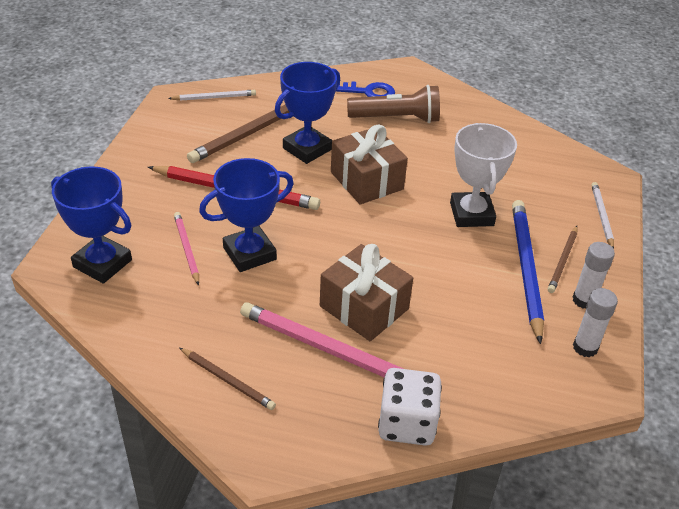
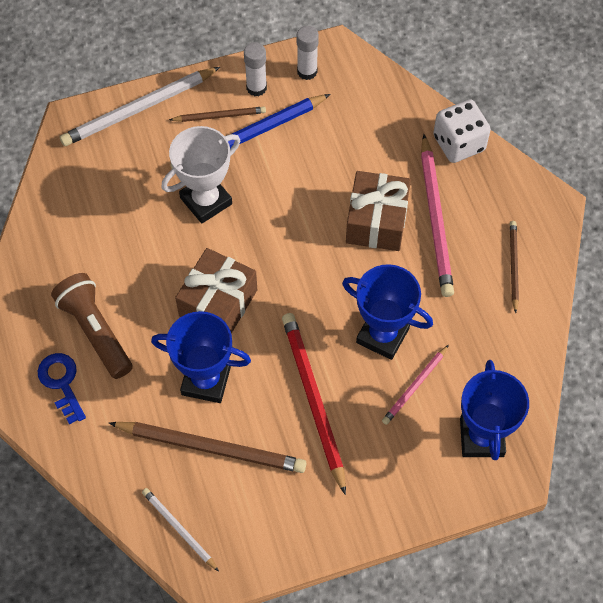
camera: 120 degrees left, 20 degrees up
white pencil [591,182,614,249] -> white pencil [60,67,220,146], size x1.84

